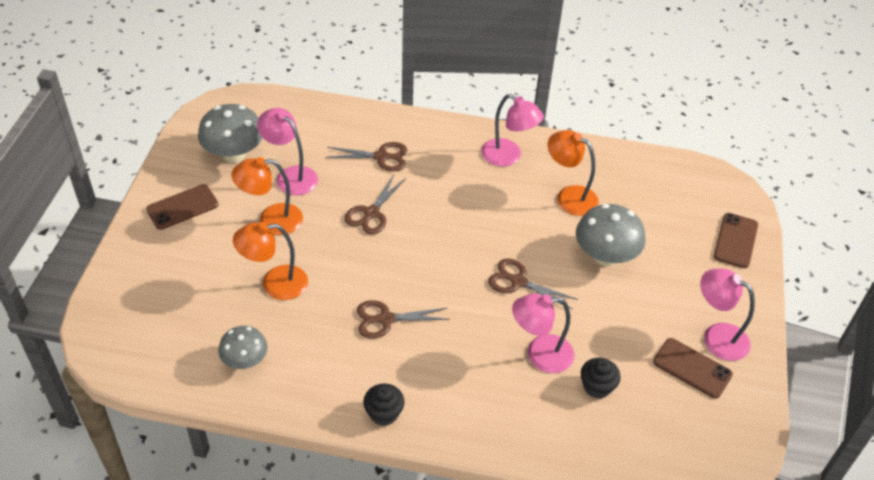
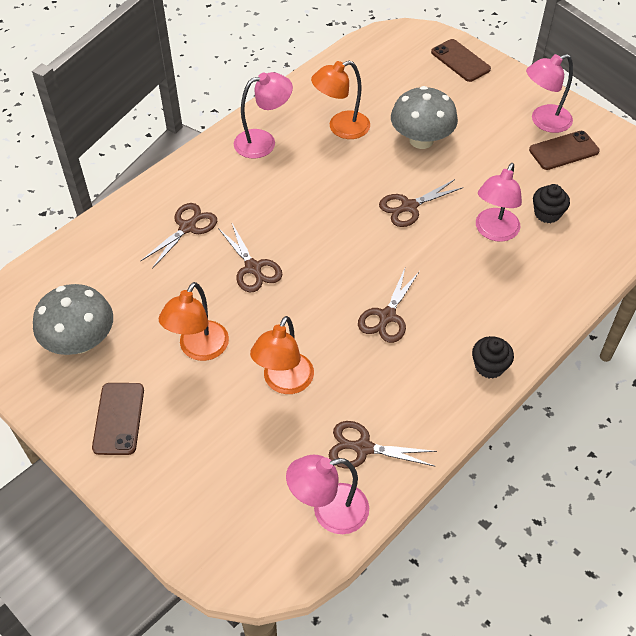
camera: 55 degrees left, 5 degrees up
grey mushroom [218,326,268,369] -> brown scissors [329,421,437,468]
pink lamp [257,108,318,195] -> pink lamp moved to [286,455,369,534]

